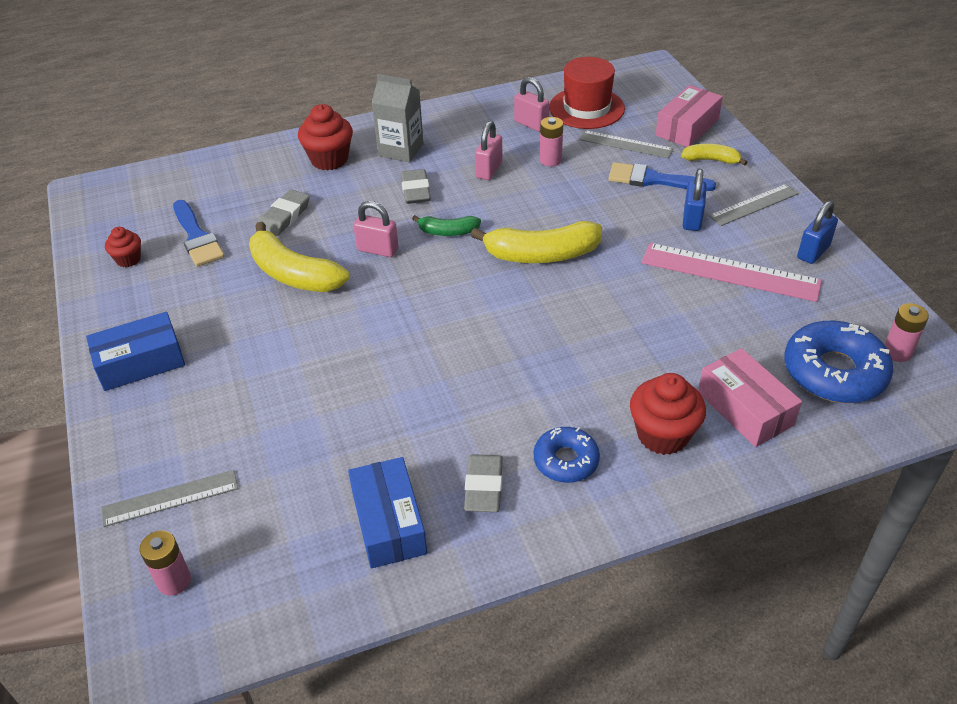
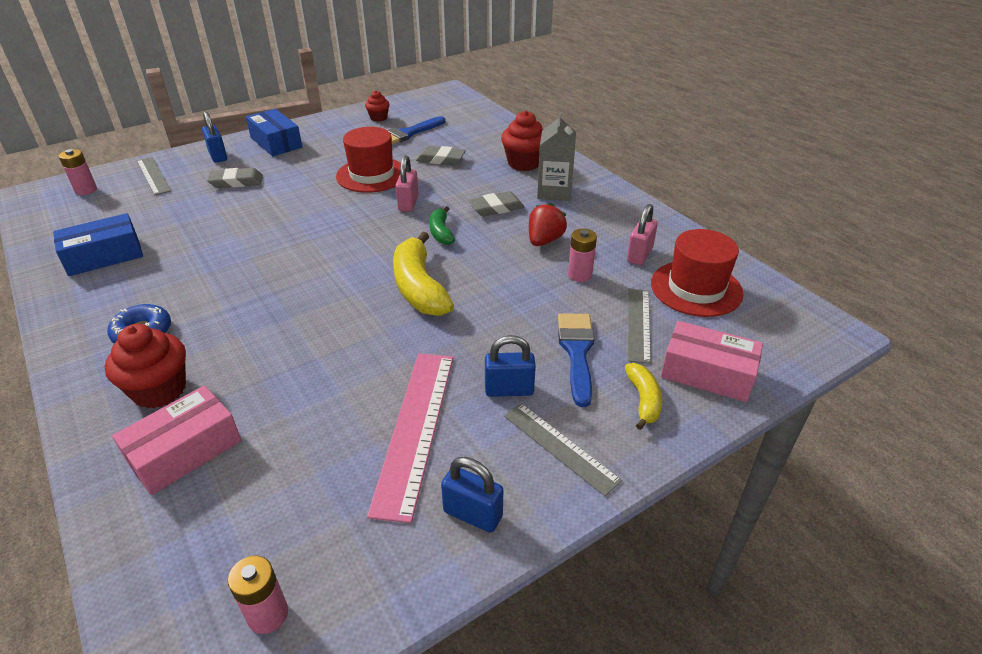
camera: 75 degrees right, 5 degrees down
yellow banana [249,222,349,292] -> red hat [336,127,401,193]
grey eraser [464,454,503,512] -> grey eraser moved to [207,168,263,188]
pink padlock [475,121,502,180] -> red strawberry [529,203,567,246]
blue donut [784,321,893,403] -> none
none -> blue padlock [202,111,227,163]

